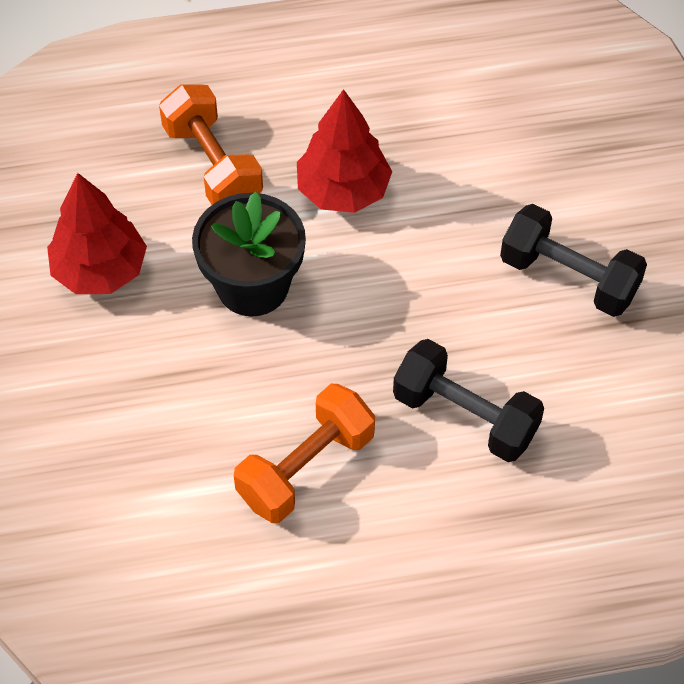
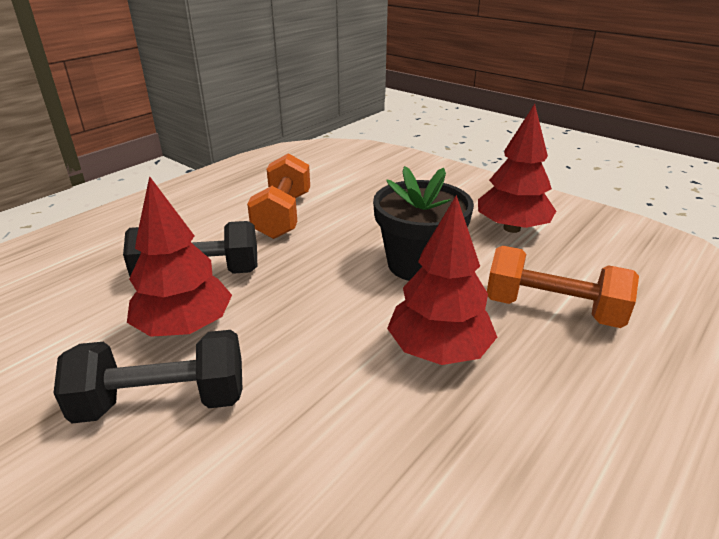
camera: 140 degrees right, 25 degrees down
none -> red tree [127,176,232,337]

